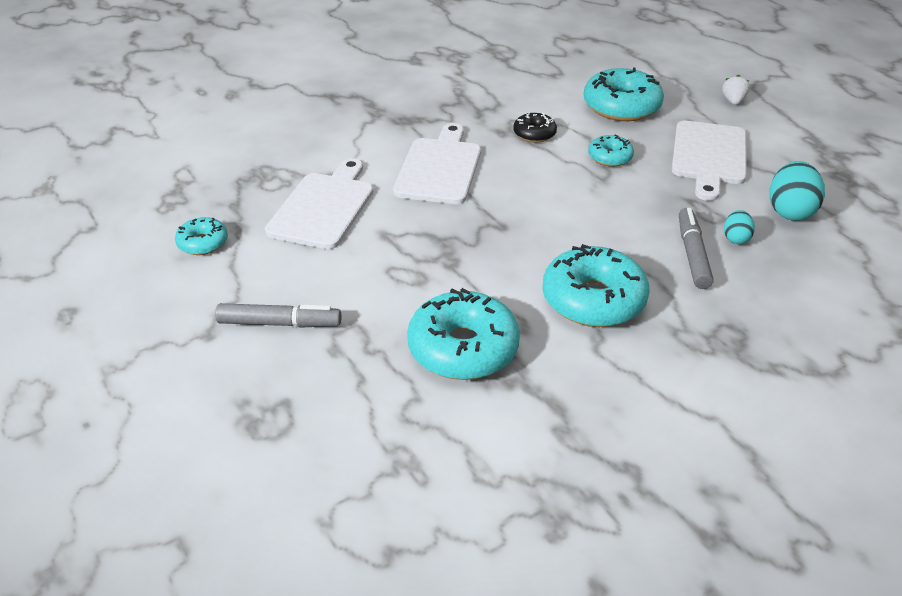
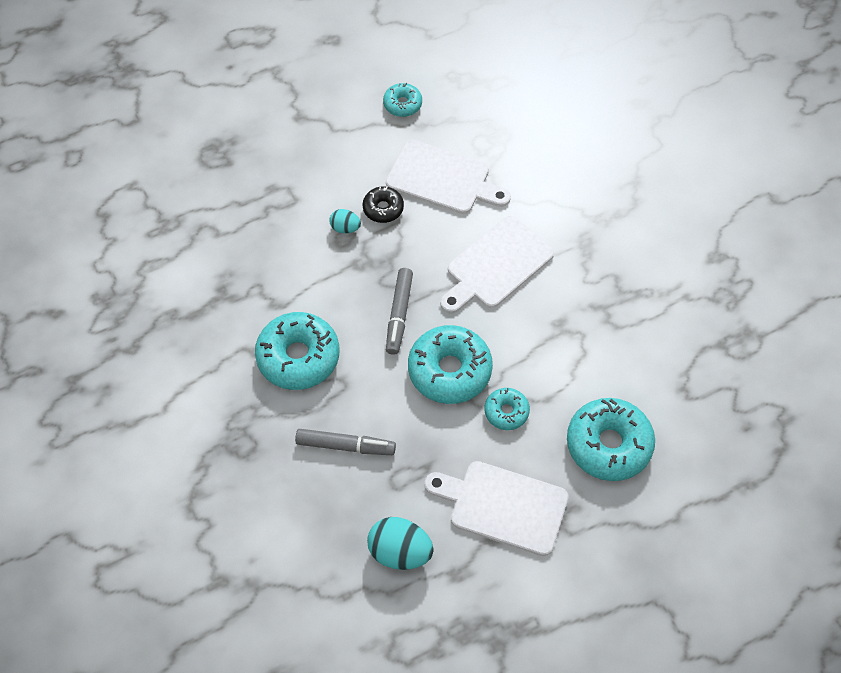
camera: 95 degrees right, 20 degrees up
grey marker [215,303,342,328] -> grey marker moved to [386,268,413,355]
white cutting board [393,123,481,204] -> white cutting board turned 120 degrees clockwise [440,216,554,314]
turquoise donut [407,288,520,380] -> turquoise donut moved to [408,325,493,404]
black donut [513,113,557,143] -> black donut moved to [363,186,404,223]
white strawberry [722,75,750,105] -> none
turquoise egg [724,210,755,244] -> turquoise egg moved to [329,209,361,233]

